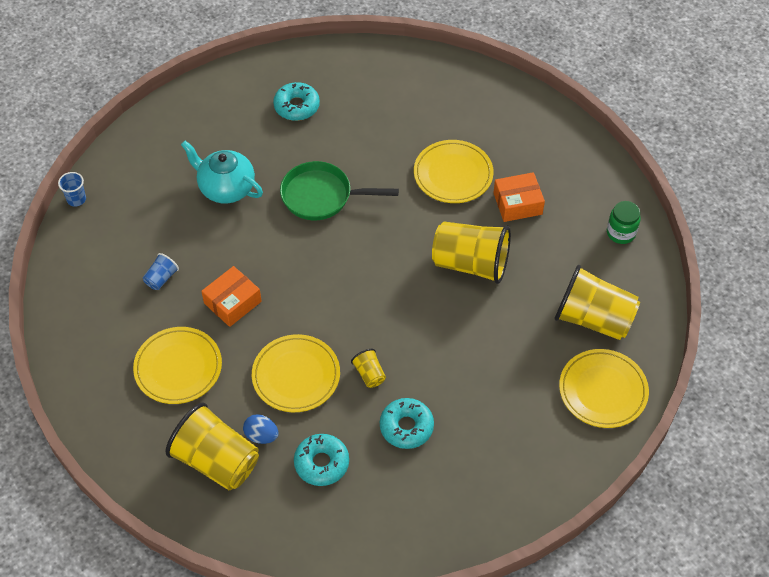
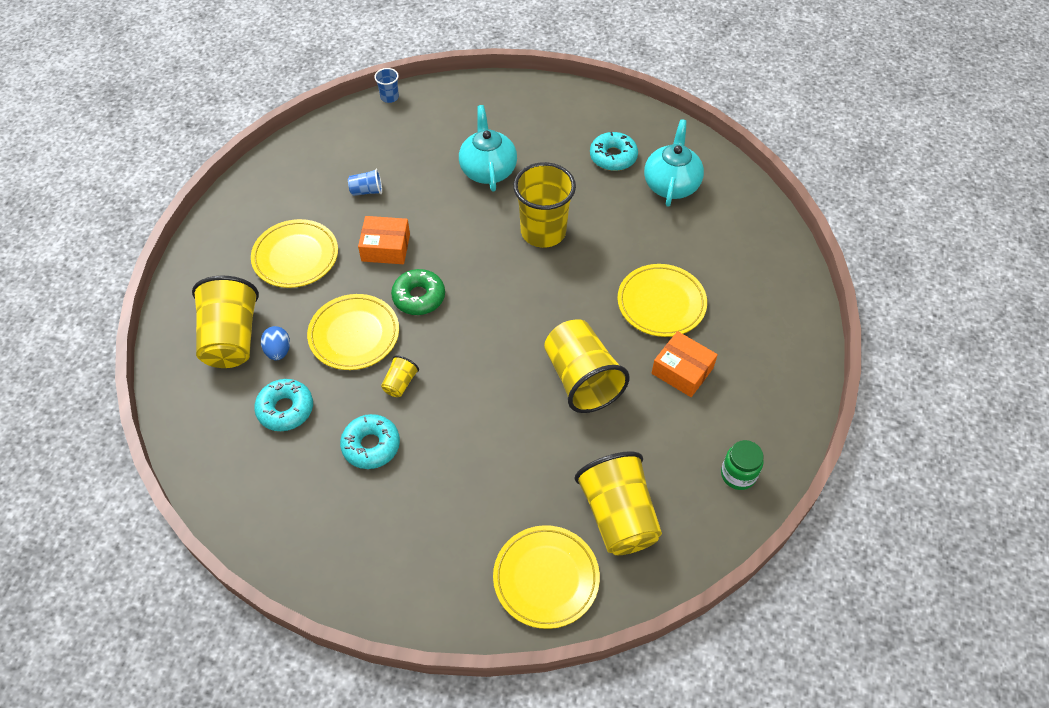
camera: 50 degrees right, 0 degrees up
green pan [280,161,399,220] -> yellow cup [513,162,576,248]
none -> green donut [391,269,445,315]
none -> turquoise teapot [644,119,704,207]

